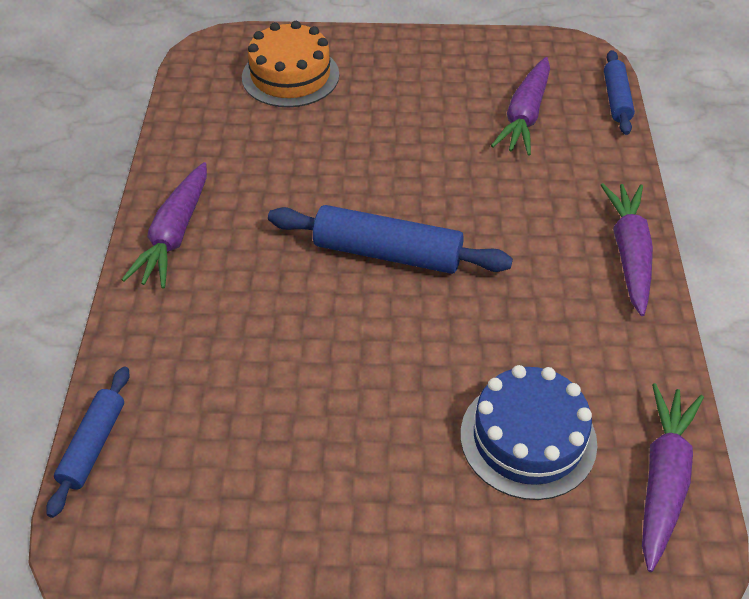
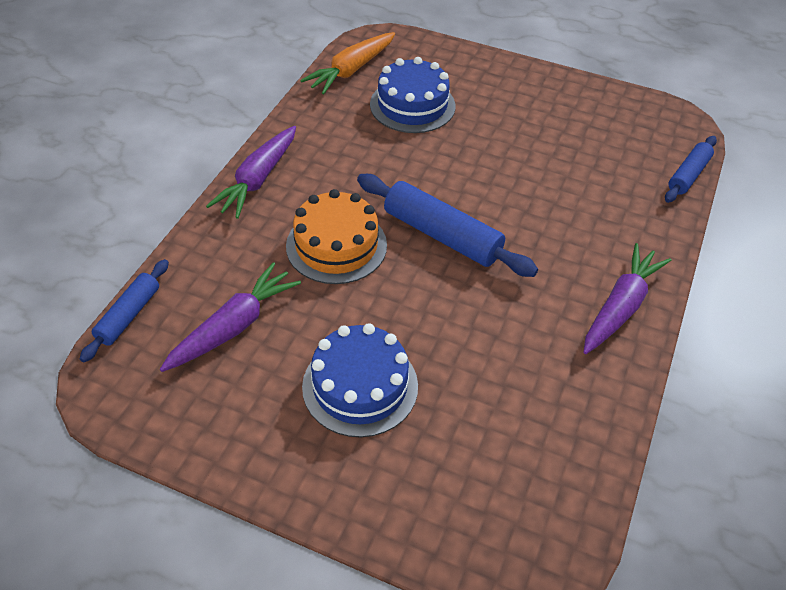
camera: 160 degrees left, 0 degrees up
orange cake [242,21,339,107] -> orange cake moved to [286,189,387,284]
purple carrot [642,383,704,572] -> orange carrot [300,32,395,94]
none -> blue cake [302,323,418,437]

